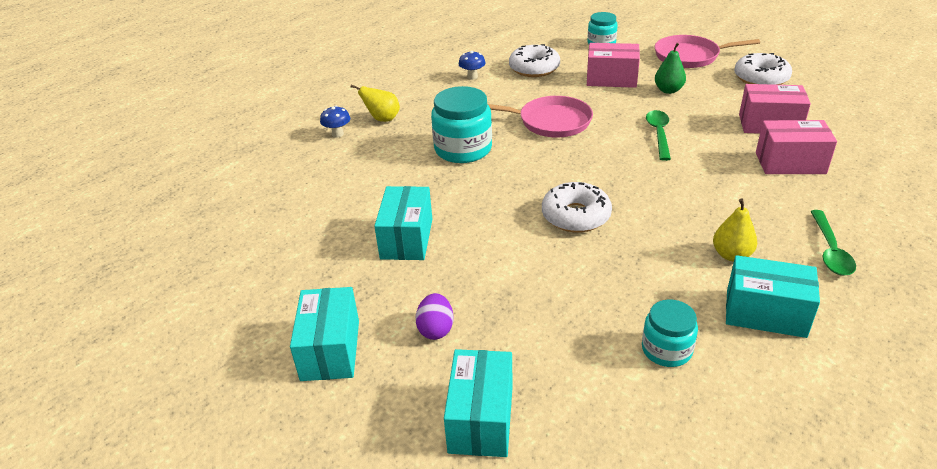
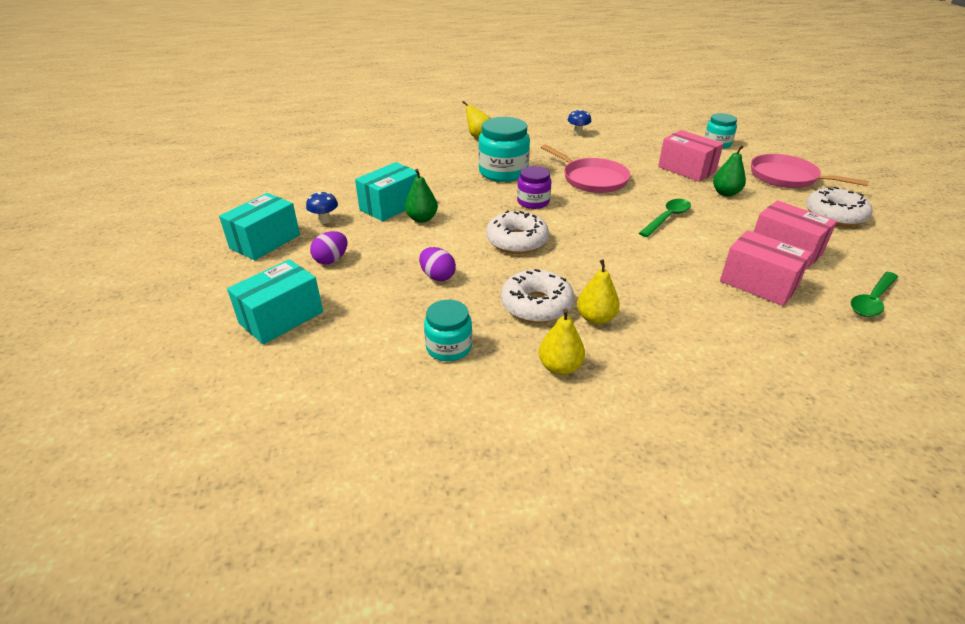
camera: 35 degrees right, 0 degrees up
blue mushroom [320,106,350,138] -> blue mushroom moved to [306,192,338,224]
white donut [509,44,560,77] -> white donut moved to [501,269,574,323]
turquoise box [726,255,820,338] -> yellow pear [539,309,585,375]
green spoon [810,210,856,276] -> green spoon moved to [851,272,898,317]
none -> green pear [405,169,438,223]
none -> purple egg [419,247,456,281]
none -> purple jar [517,166,551,209]

